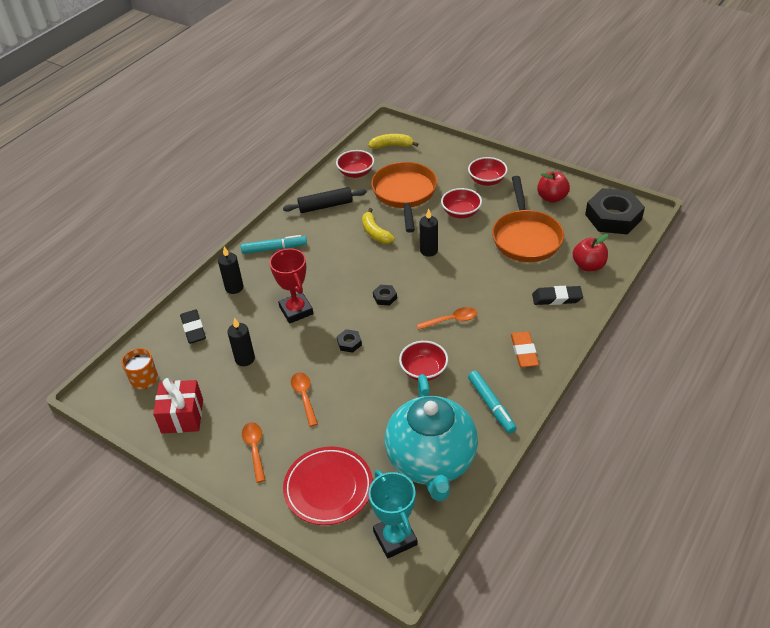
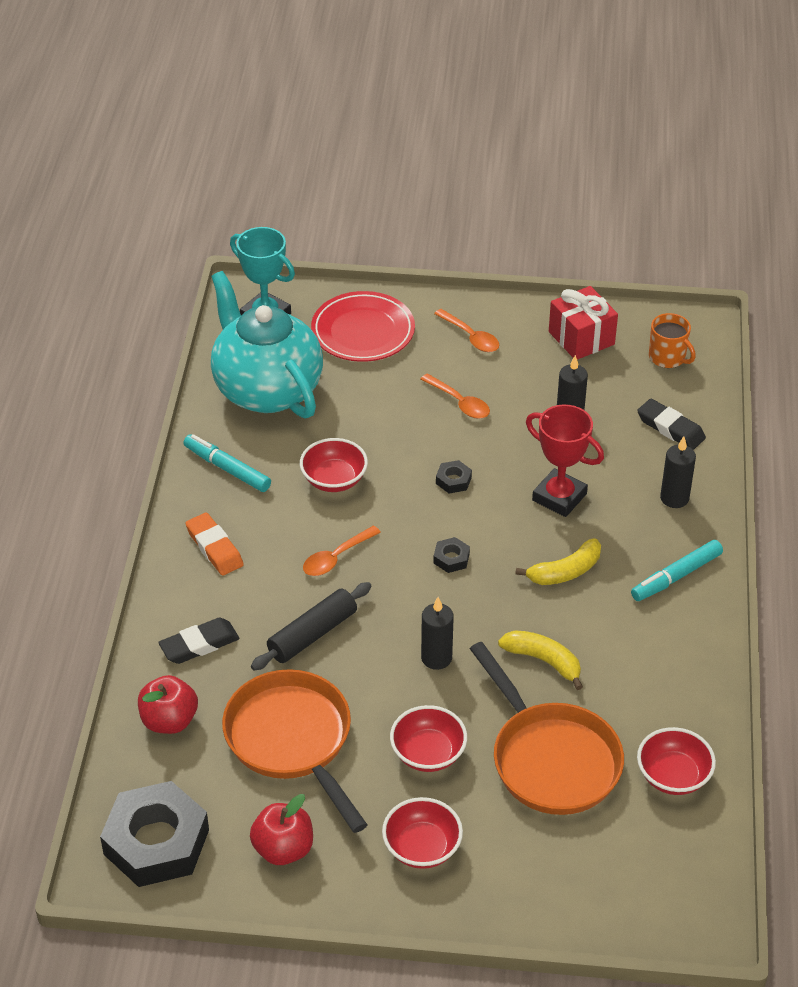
camera: 150 degrees right, 0 degrees up
black rolling pin [283,187,367,213] -> black rolling pin moved to [251,582,372,670]
yellow banana [368,134,418,149] -> yellow banana moved to [515,538,601,585]

